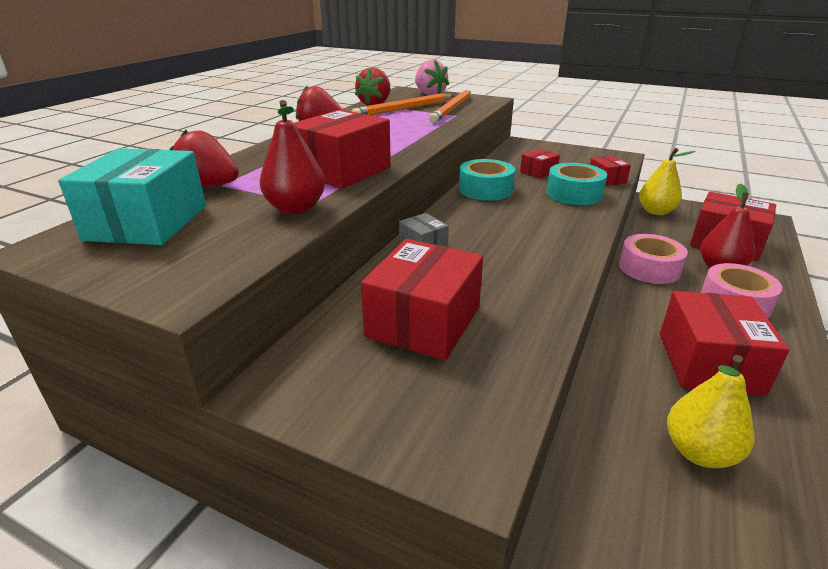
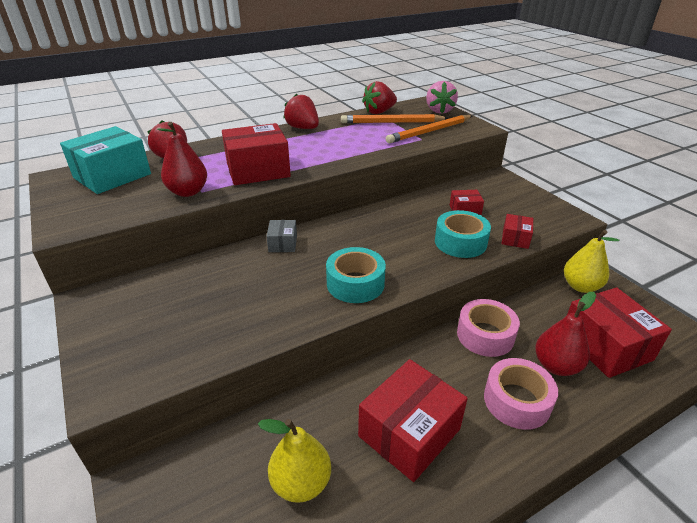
camera: 35 degrees right, 5 degrees up
red box [361,239,483,360] -> none
turquoise tape [459,159,515,201] -> turquoise tape moved to [326,247,386,303]

